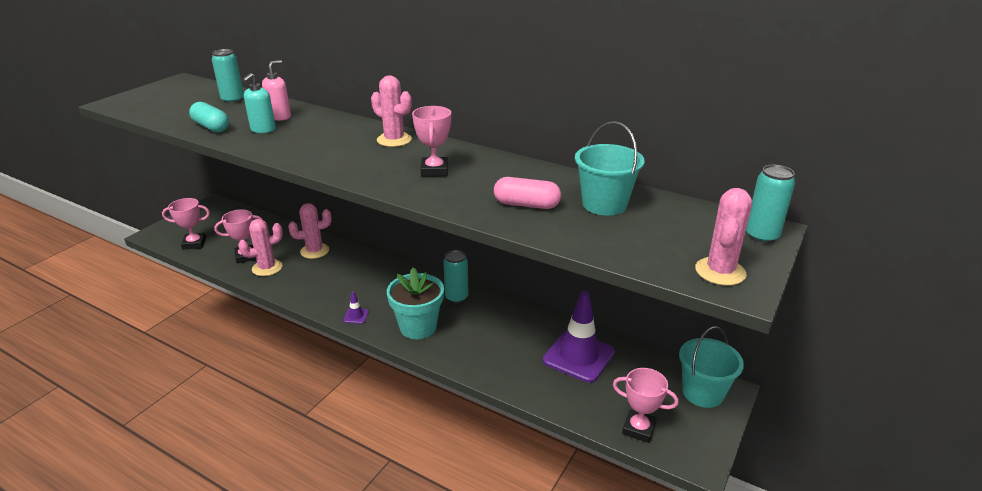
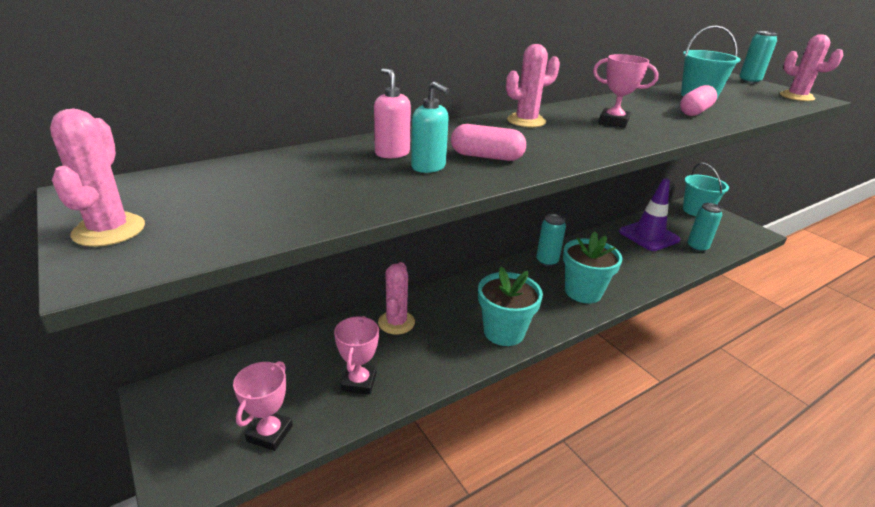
camera: 65 degrees left, 0 degrees up
turquoise capsule [189,102,229,132] -> none
turquoise can [212,49,244,104] -> turquoise can moved to [687,203,722,252]
pink cactus [238,219,283,276] -> pink cactus moved to [50,108,145,247]
purple traffic cone [343,292,369,324] -> none
pink trophy [613,368,679,443] -> none
none -> pink capsule [451,124,526,161]
none -> turquoise flower pot [478,267,543,346]

